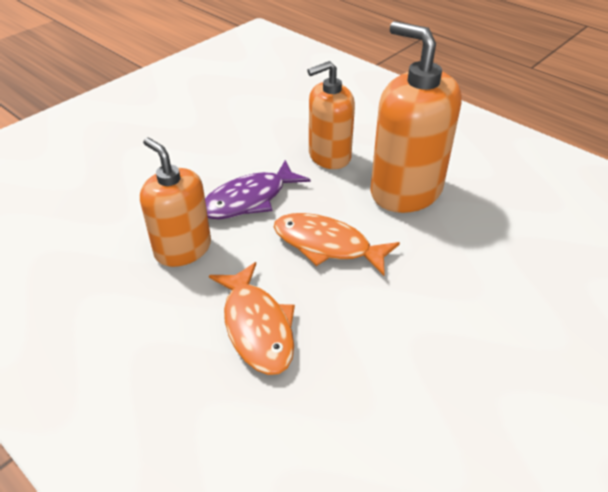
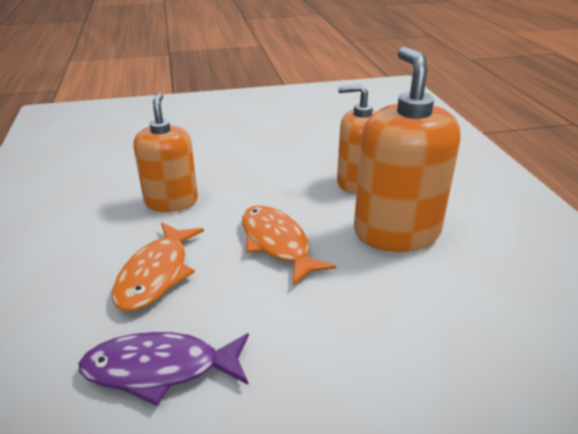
camera: 35 degrees right, 10 degrees down
purple fish [205,160,311,219] -> purple fish moved to [79,332,249,406]

